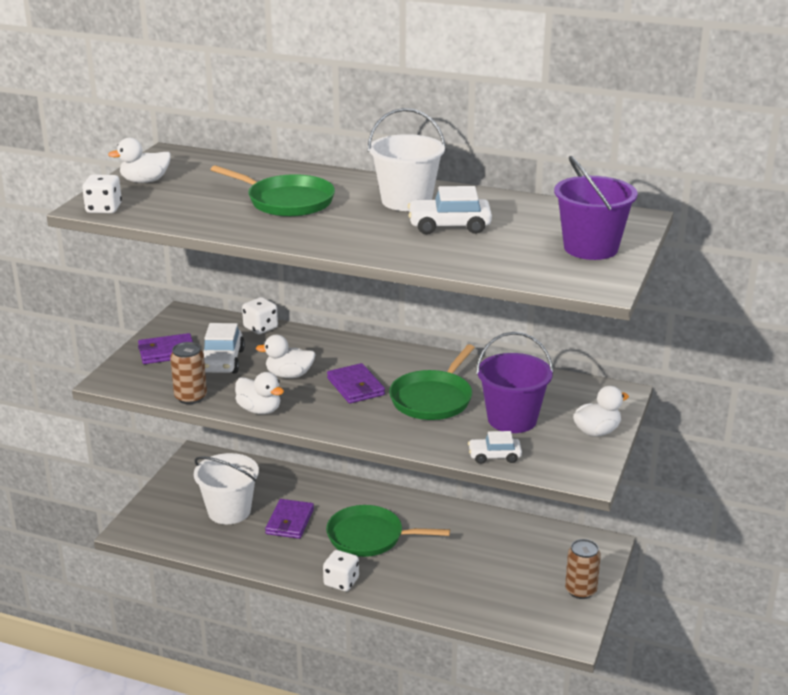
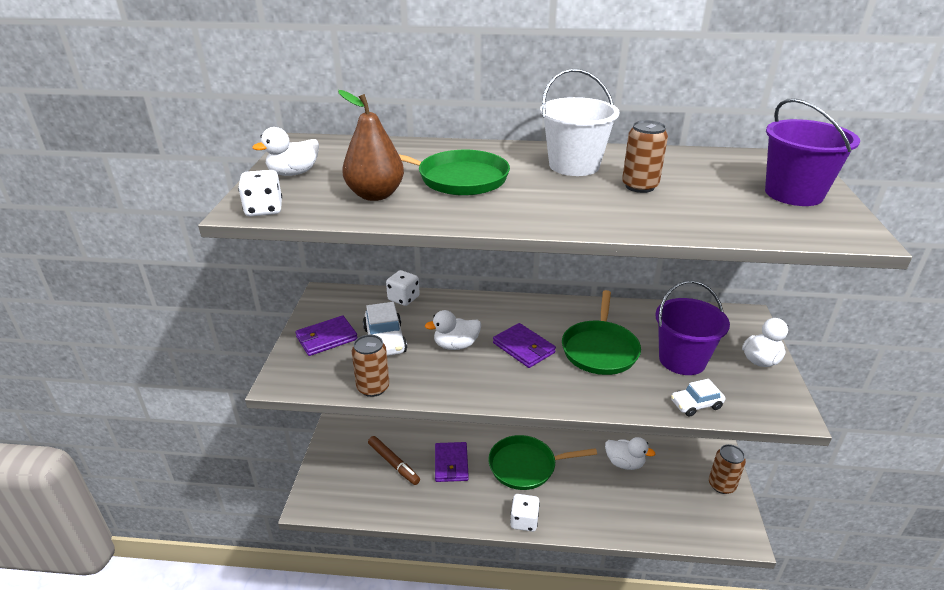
camera: 15 degrees left, 5 degrees up
white bucket [194,453,259,524] -> brown marker [368,436,420,485]
white duck [235,372,284,414] -> white duck moved to [605,437,655,470]
white car [408,186,492,234] -> brown can [622,120,668,193]
none -> brown pear [338,90,404,201]

